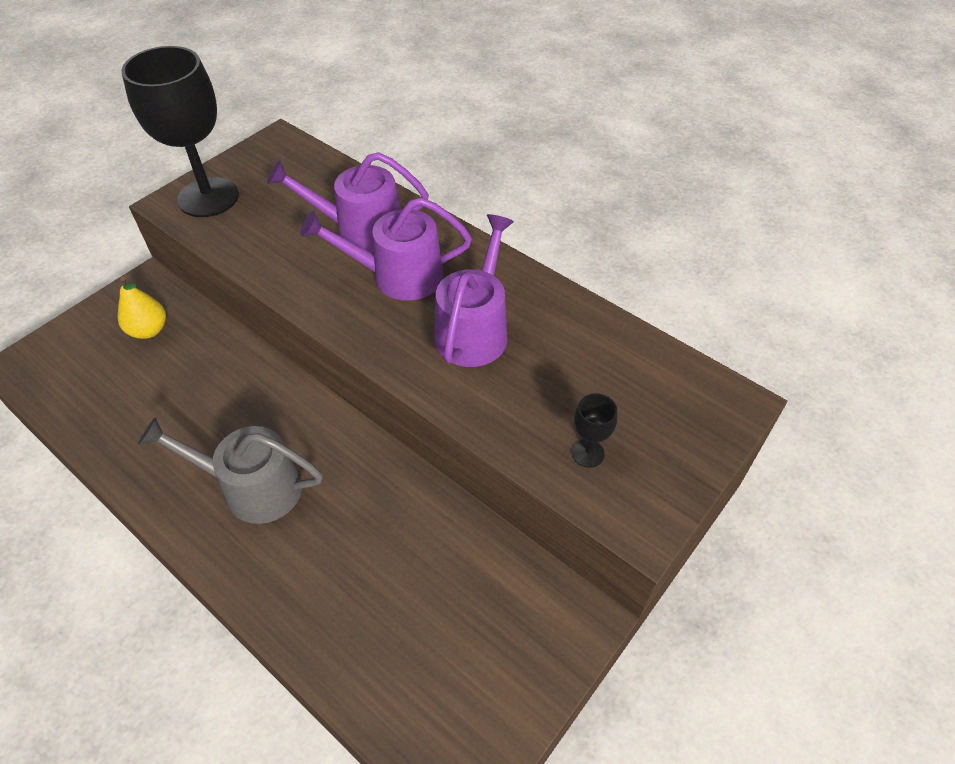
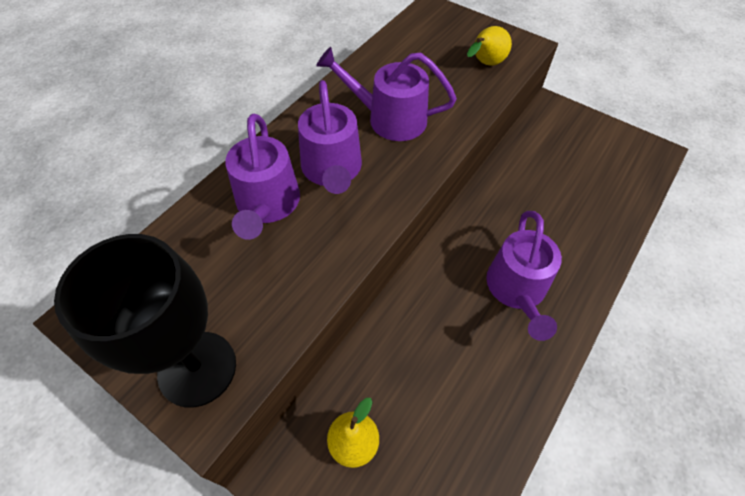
camera: 95 degrees left, 5 degrees up
grey watering can [139,417,323,524] -> purple watering can [486,211,562,341]
black goblet [572,393,617,468] -> yellow pear [467,26,512,66]

